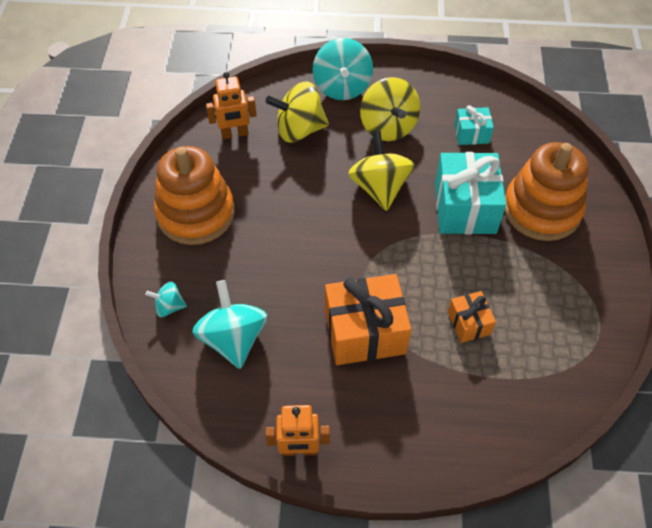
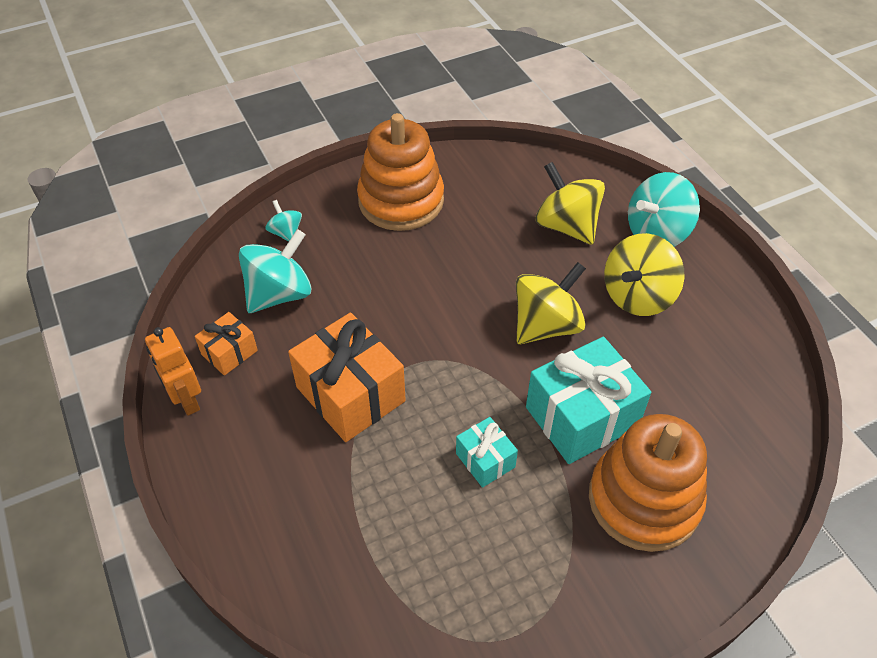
camera: 60 degrees right, 5 degrees down
orange robot [206,72,257,139] -> none
orange gift [448,291,496,343] -> orange gift moved to [195,312,258,376]
turquoise gift [454,105,494,145] -> turquoise gift moved to [456,417,518,488]

